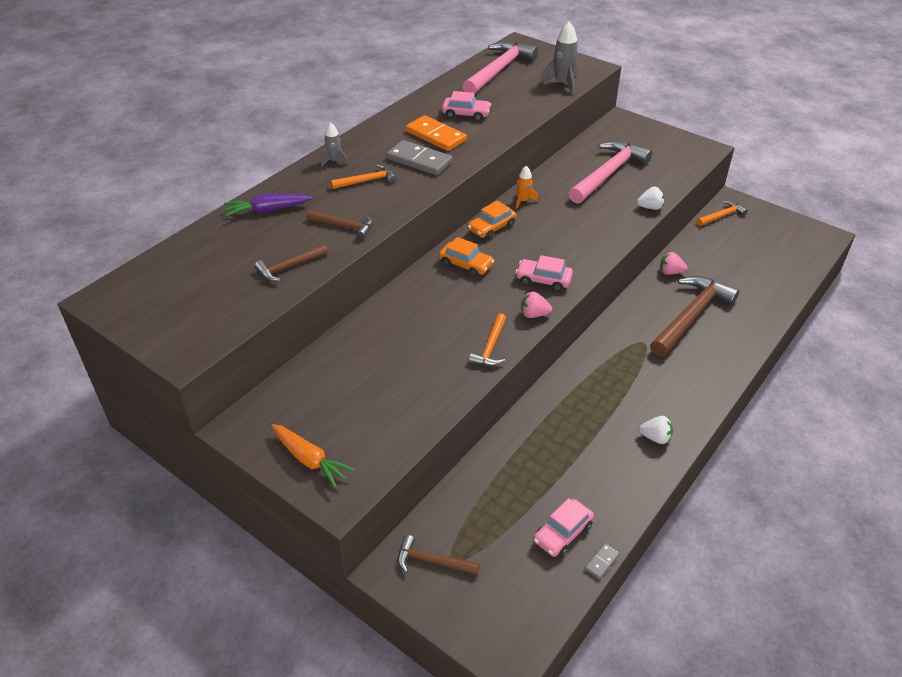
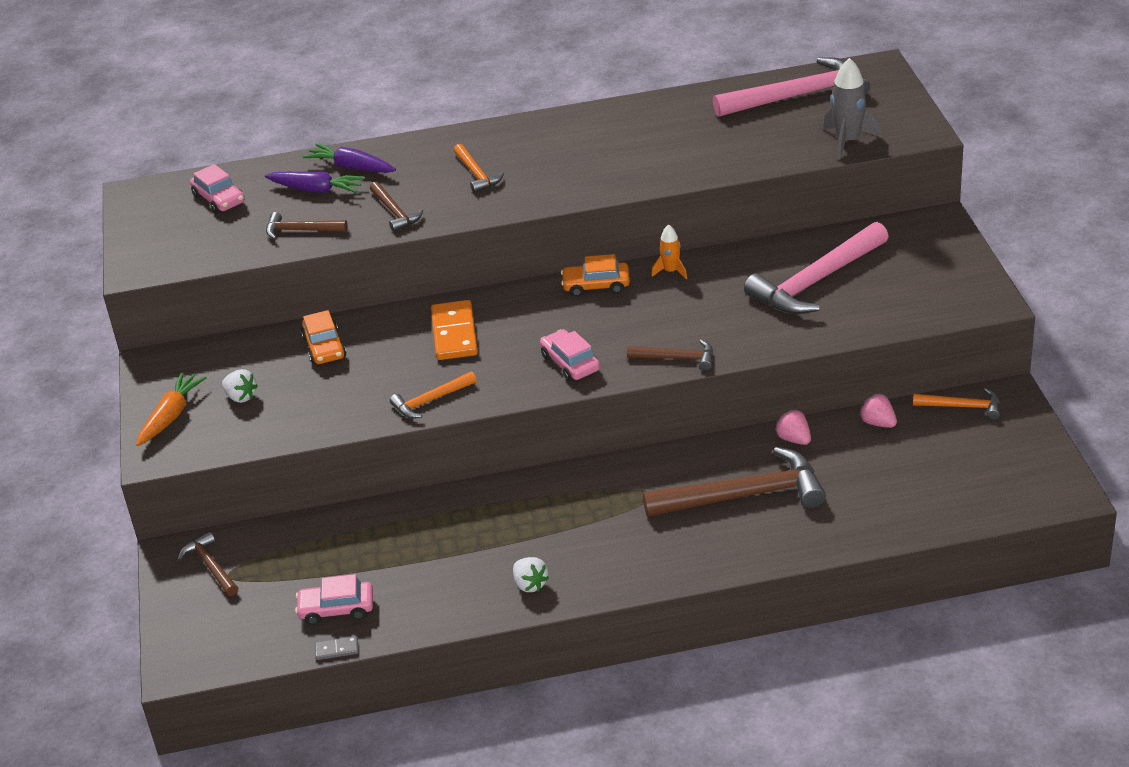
camera: 45 degrees right, 5 degrees down
orange carrot [271,424,355,488] -> orange carrot turned 150 degrees counterclockwise [136,372,207,446]
grey rocket [321,122,349,167] -> none
orange hammer [331,165,397,189] -> orange hammer turned 45 degrees clockwise [454,144,504,193]
grey domino [387,140,453,175] -> none
orange domino [406,115,467,151] -> orange domino moved to [431,300,478,360]
orange car [439,237,494,277] -> orange car moved to [301,310,346,365]
pink car [442,91,491,121] -> pink car moved to [190,164,245,214]
pink strawberry [521,292,552,318] -> pink strawberry moved to [859,393,897,428]
pink hammer [569,141,652,204] -> pink hammer turned 150 degrees clockwise [744,222,889,314]
white strawberry [637,187,664,210] -> white strawberry moved to [222,369,258,403]
none -> purple carrot [265,172,365,193]
none -> brown hammer [627,339,713,371]

